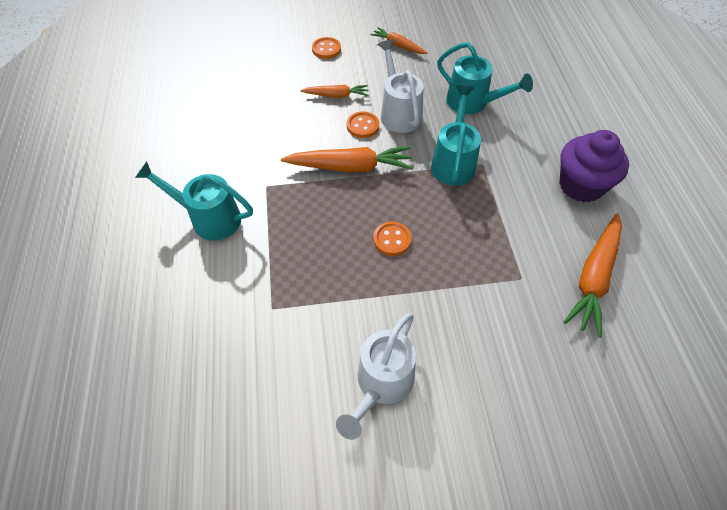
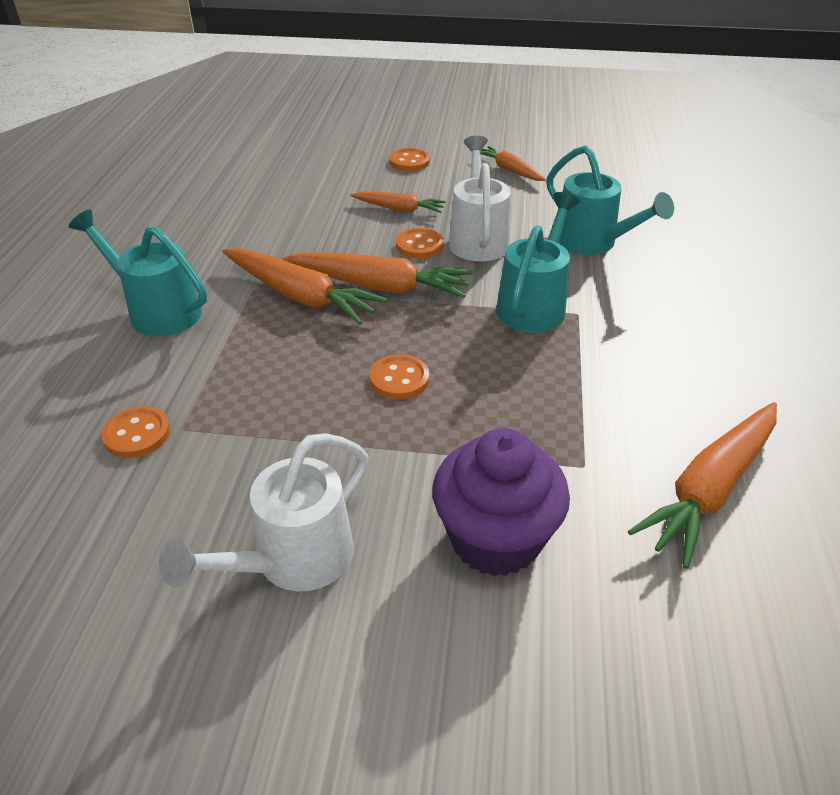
camera: 15 degrees right, 15 degrees down
purple cupcake [559,130,629,202] -> purple cupcake moved to [432,428,570,576]
none -> orange button [102,406,170,458]
none -> orange carrot [222,248,387,325]

